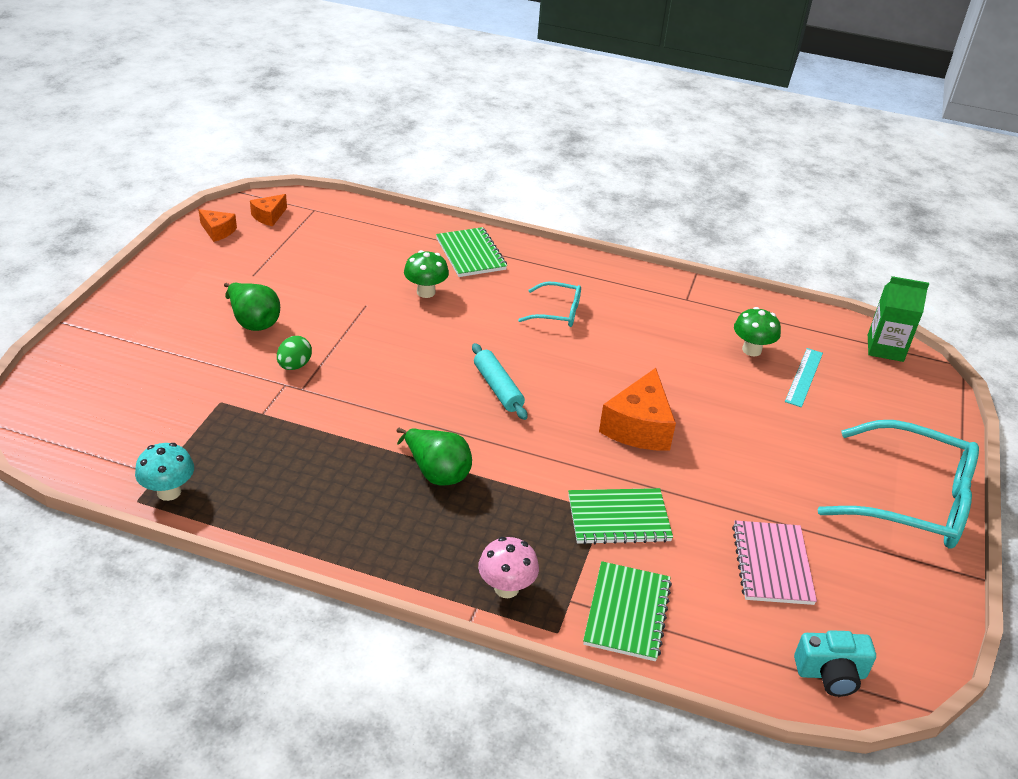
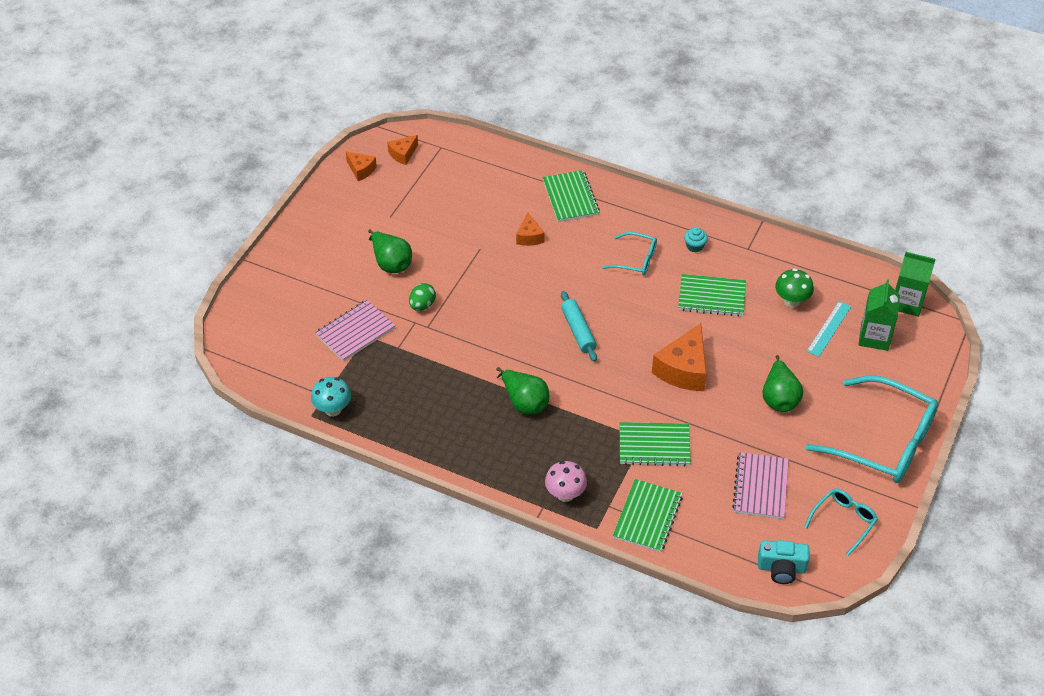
camera: 10 degrees right, 10 degrees up
green mushroom [404,250,449,298] -> orange cheese [516,213,545,246]
none -> pink notebook [315,300,395,361]
none -> green notebook [678,274,746,317]
none -> turquoise cupcake [684,227,708,252]
none -> green pear [763,355,803,412]
none -> turquoise glasses [804,489,878,556]
none -> green carton [859,279,900,351]

